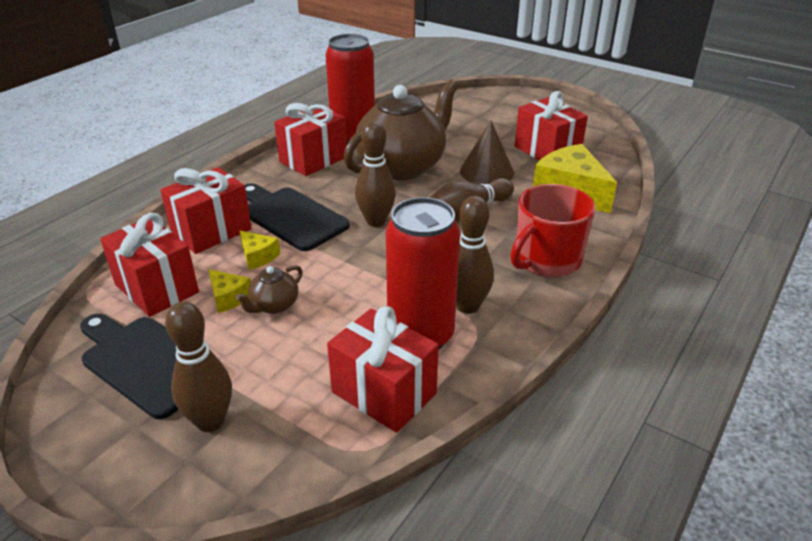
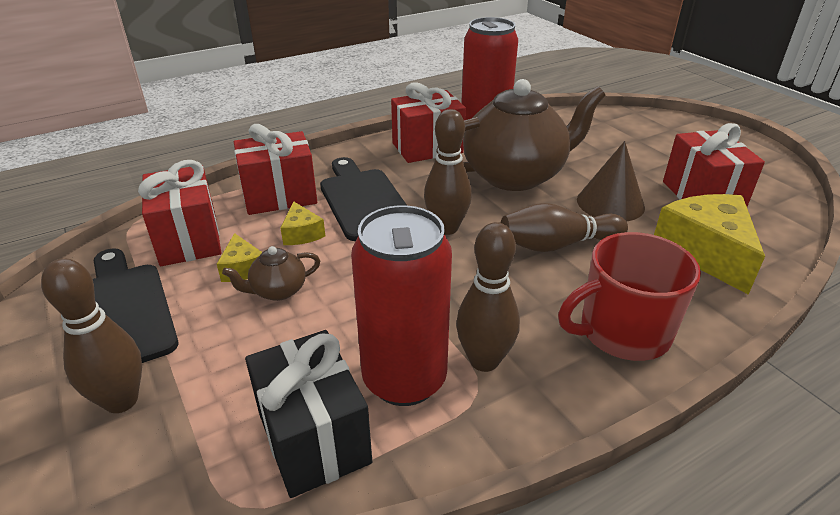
camera: 25 degrees right, 0 degrees up
red gift [327,306,439,433] -> black gift [245,330,372,498]

